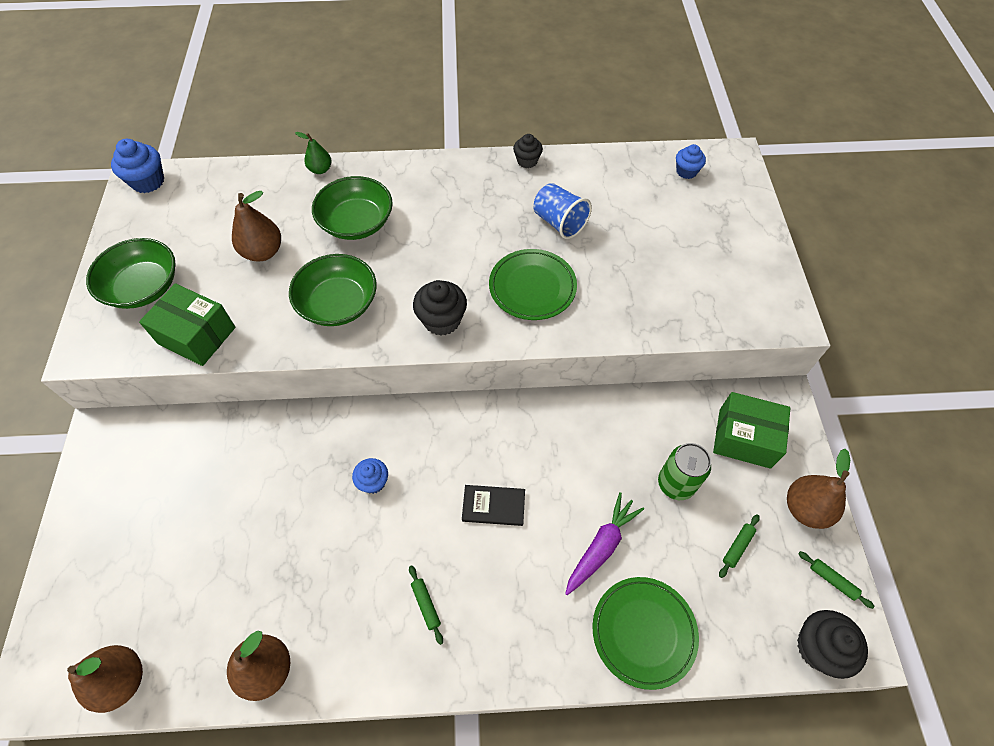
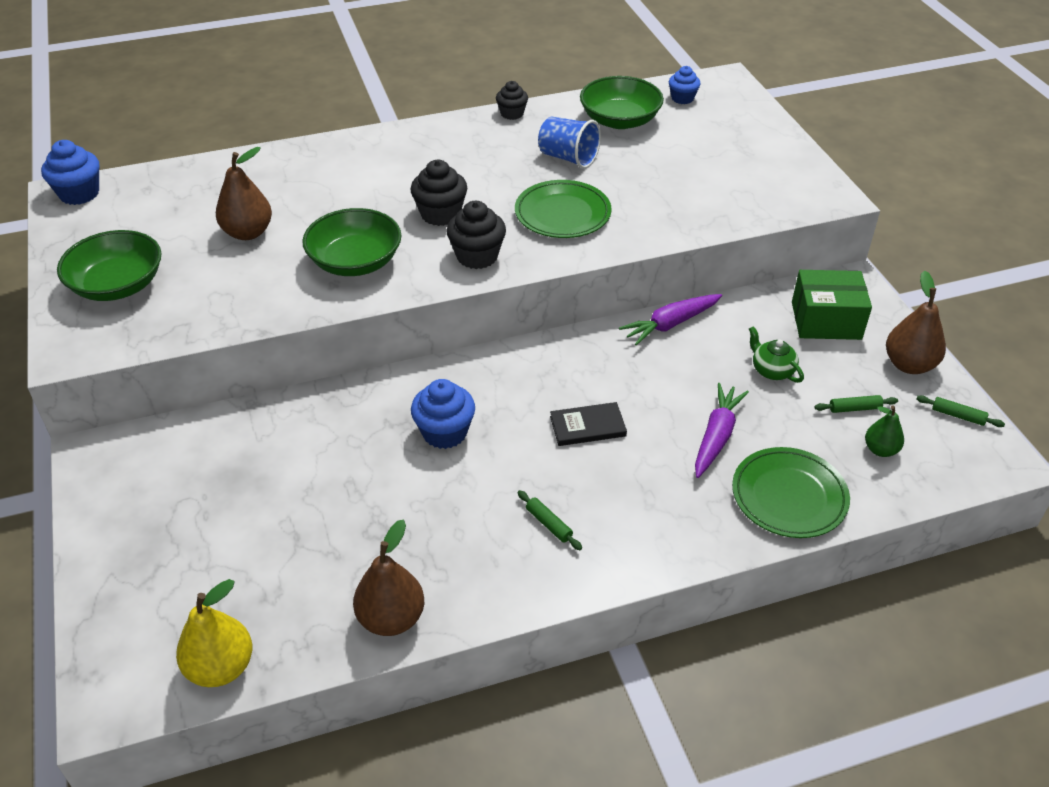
camera: 15 degrees left, 15 degrees down
brown pear [67,645,143,713] -> yellow pear [176,579,252,687]
green box [139,283,236,366] -> none
green pear [295,132,332,174] -> green pear moved to [865,405,904,457]
green bowl [312,176,393,240] -> green bowl moved to [580,76,664,129]
blue cupcake [352,458,388,494] -> blue cupcake [411,379,475,449], size x1.54
green can [658,443,711,500] -> green teapot [749,326,804,383]
green rolling pin [719,514,760,578] -> green rolling pin turned 60 degrees clockwise [814,395,898,413]
black cupcake [797,610,868,679] -> black cupcake moved to [410,160,467,226]
none -> purple carrot [619,294,722,346]

